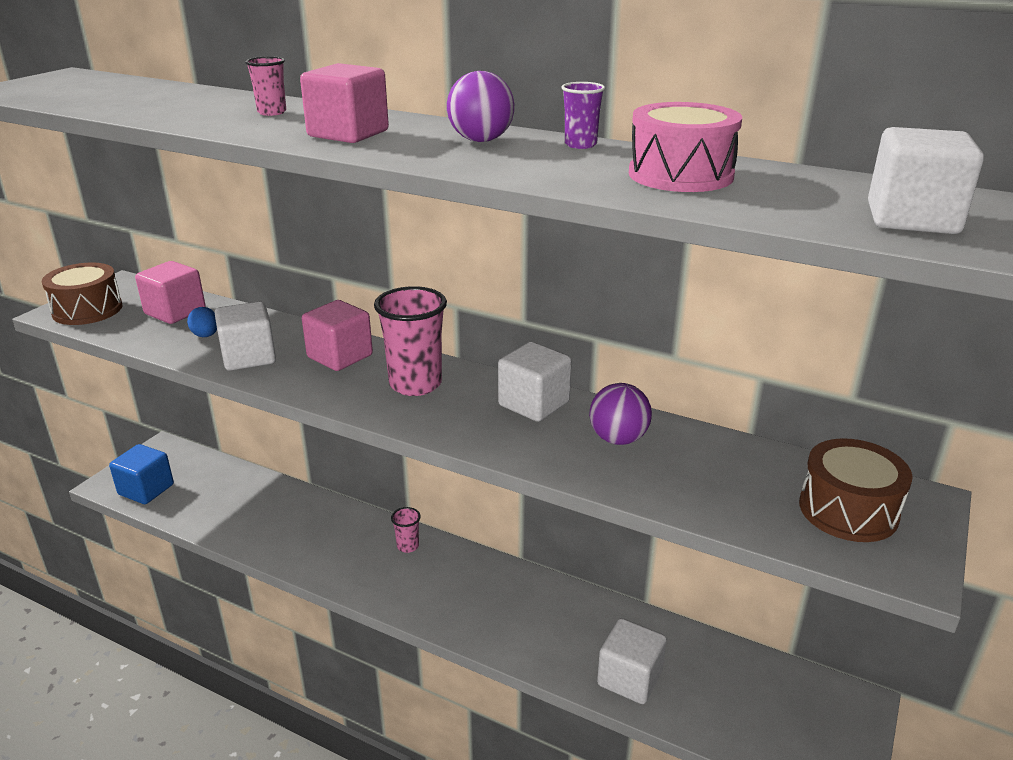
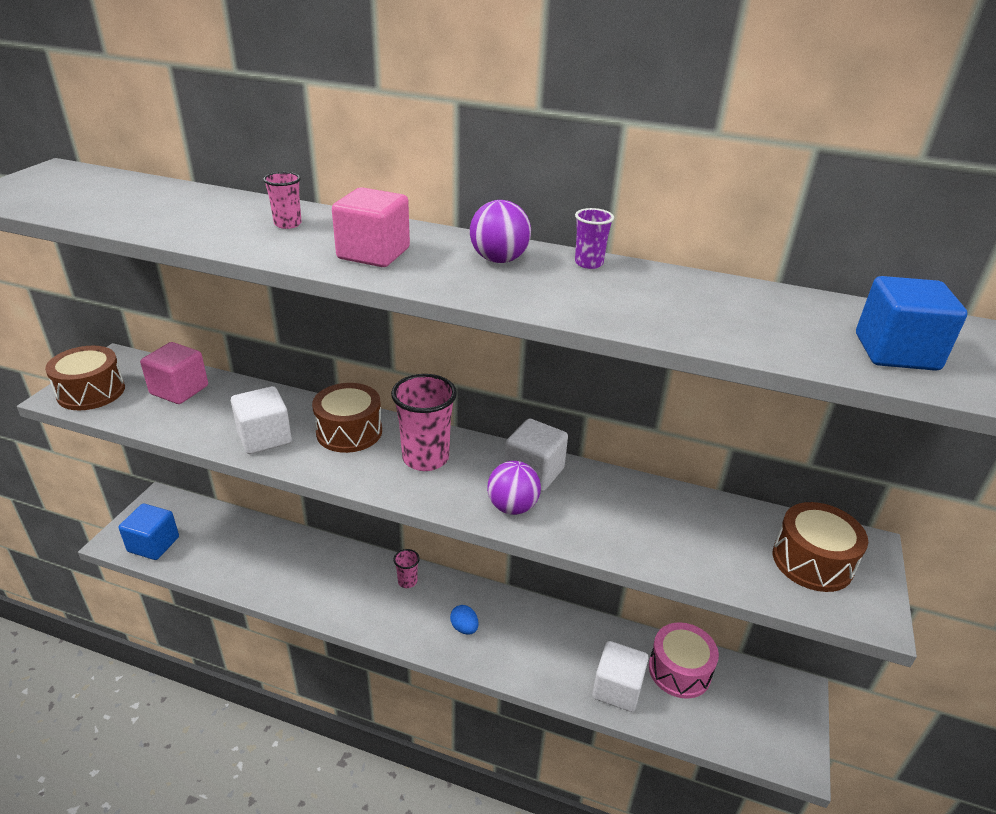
camera: 10 degrees left, 5 degrees up
blue egg [187,307,217,337] -> blue egg moved to [450,605,479,635]
pink cube [302,300,373,371] -> brown drum [312,383,382,453]
purple ball [589,383,652,445] -> purple ball moved to [487,461,541,515]
pink drum [629,102,742,192] -> pink drum moved to [649,622,719,699]
white cube [868,127,984,234] -> blue cube [856,276,967,371]

